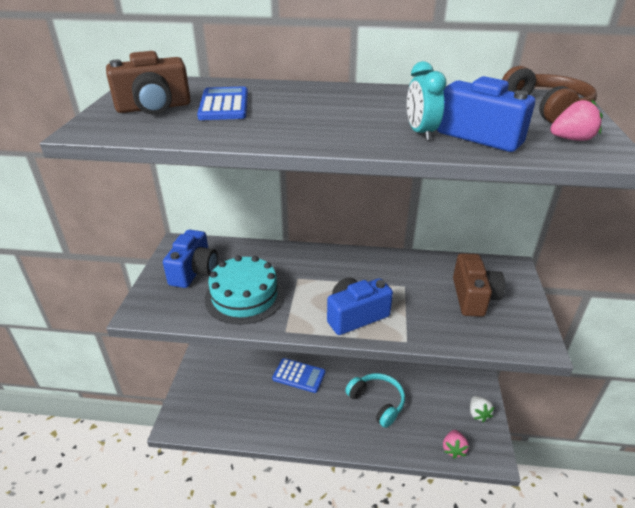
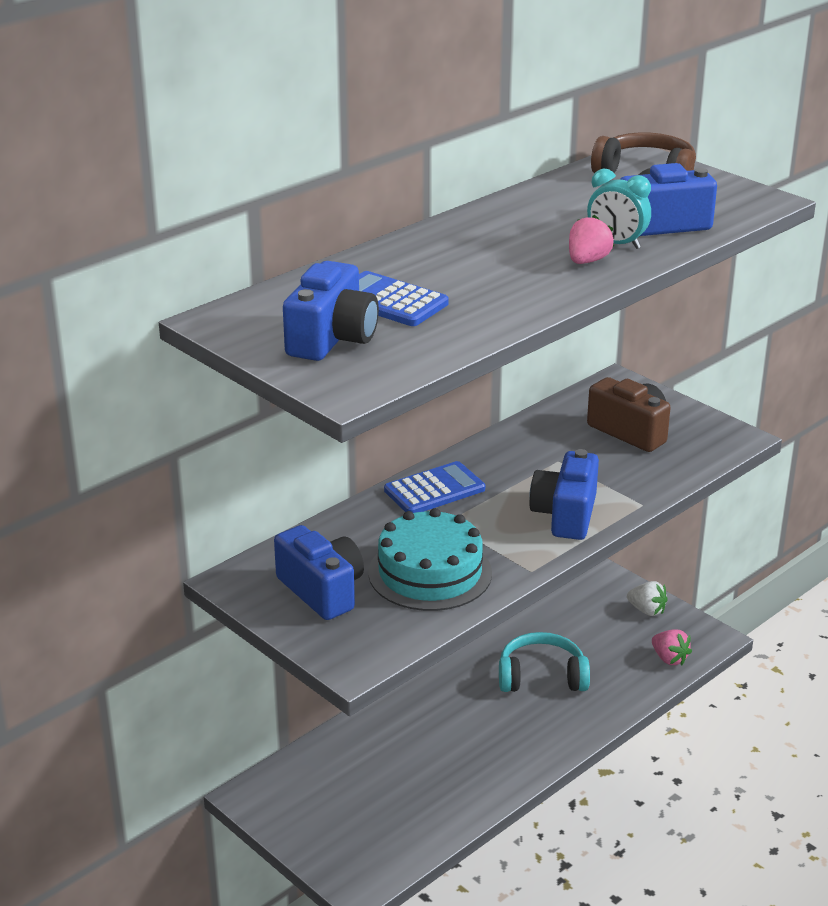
camera: 50 degrees left, 5 degrees down
brown camera [106,51,191,114] -> blue camera [283,261,379,361]
blue calculator [272,358,325,393] -> blue calculator moved to [384,461,485,513]
pink strawberry [550,99,603,141] -> pink strawberry moved to [569,215,614,264]

